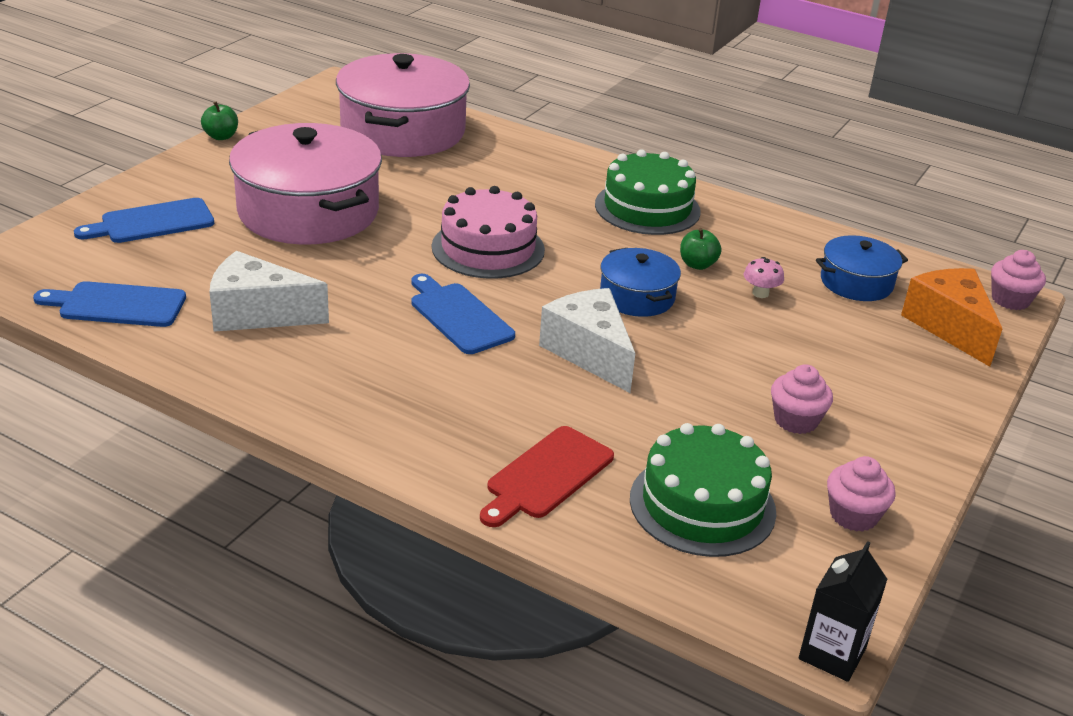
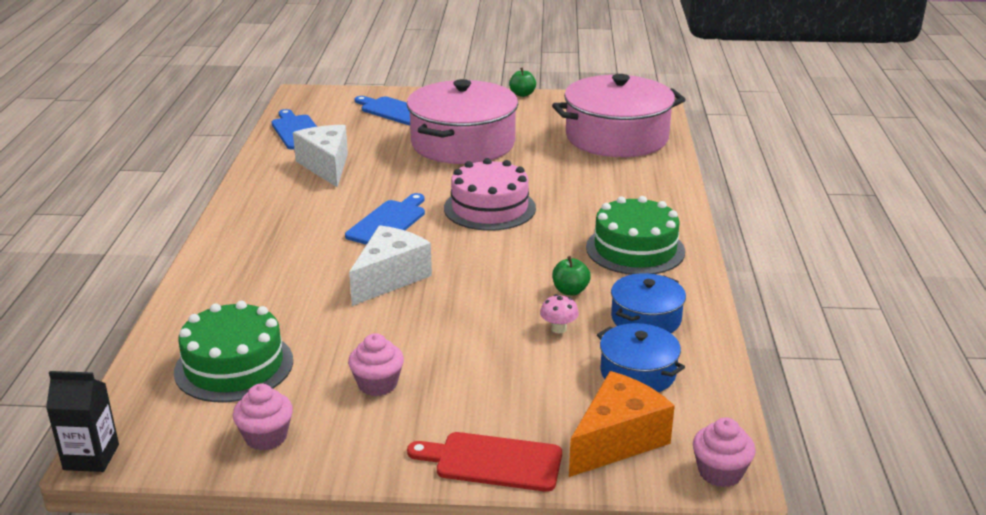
camera: 65 degrees right, 5 degrees down
red cutting board [480,426,614,527] -> red cutting board moved to [407,432,562,492]
blue pot [600,248,681,317] -> blue pot moved to [611,273,686,333]

